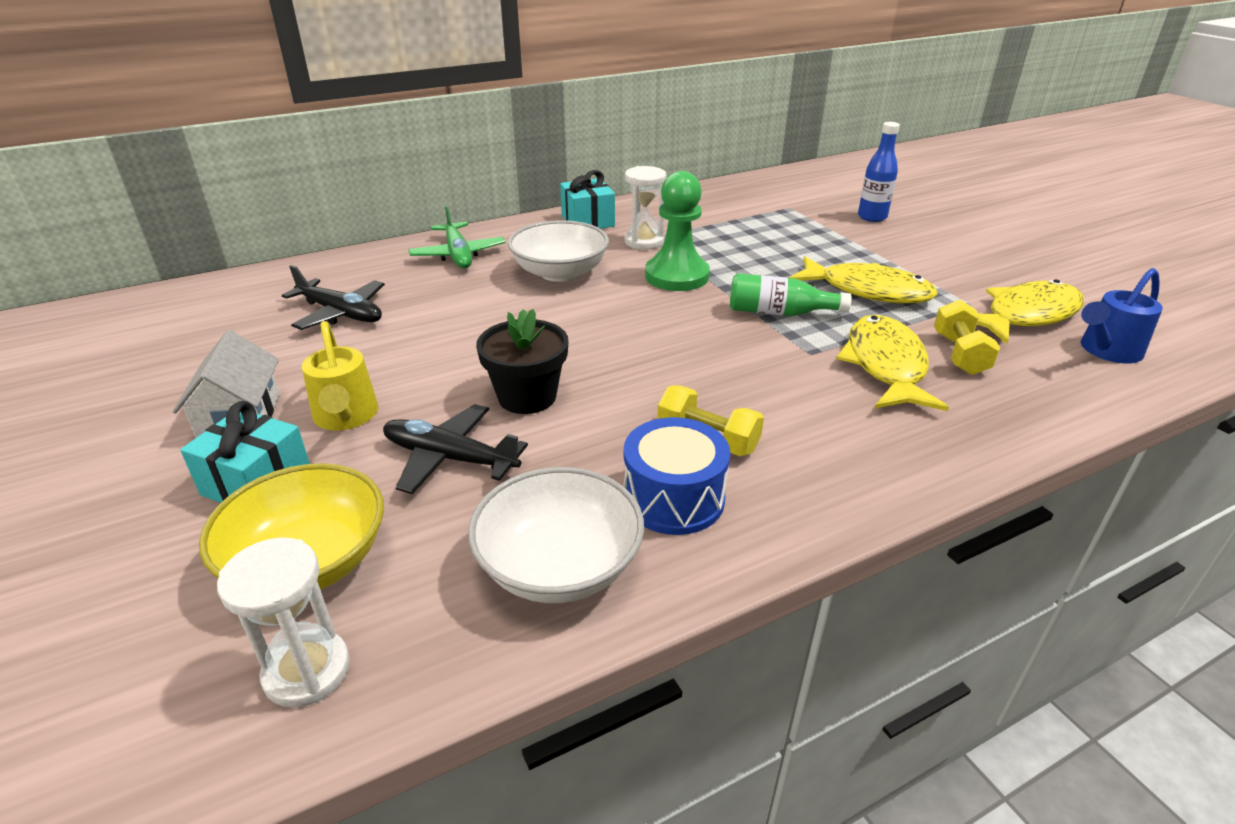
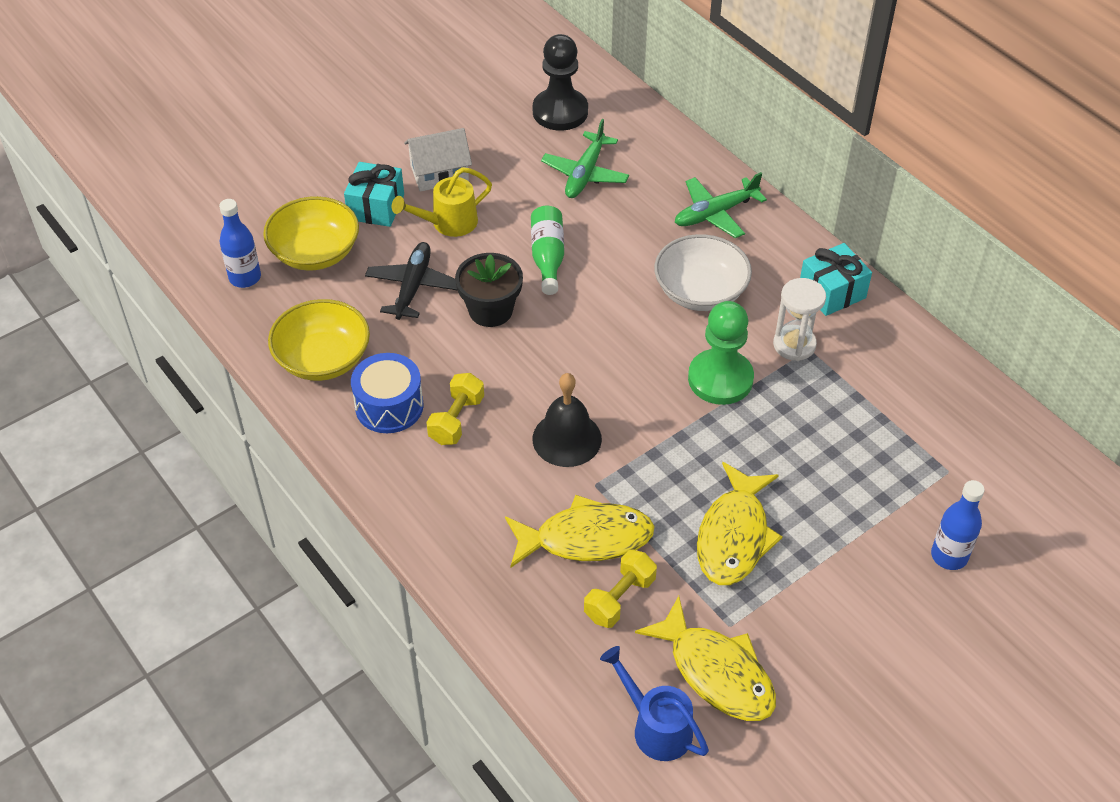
camera: 80 degrees right, 15 degrees up
white hourglass [217,537,350,707] -> blue bottle [219,199,261,288]
black plane [282,265,385,330] -> green plane [541,119,629,198]
white bowl [468,467,644,603] -> yellow bowl [268,299,370,381]
green bottle [730,273,852,316] -> green bottle moved to [531,206,564,295]
yellow dumbbell [934,300,1000,375] -> yellow dumbbell turned 45 degrees counterclockwise [584,550,657,628]
none -> black bell [532,373,602,467]
none -> black pawn [533,34,588,131]

